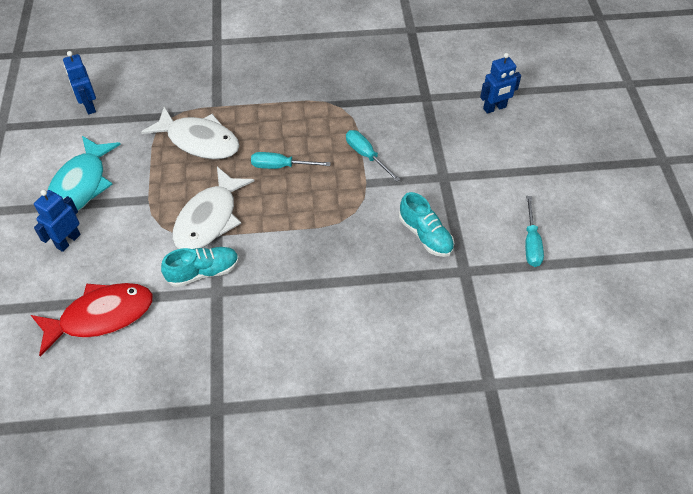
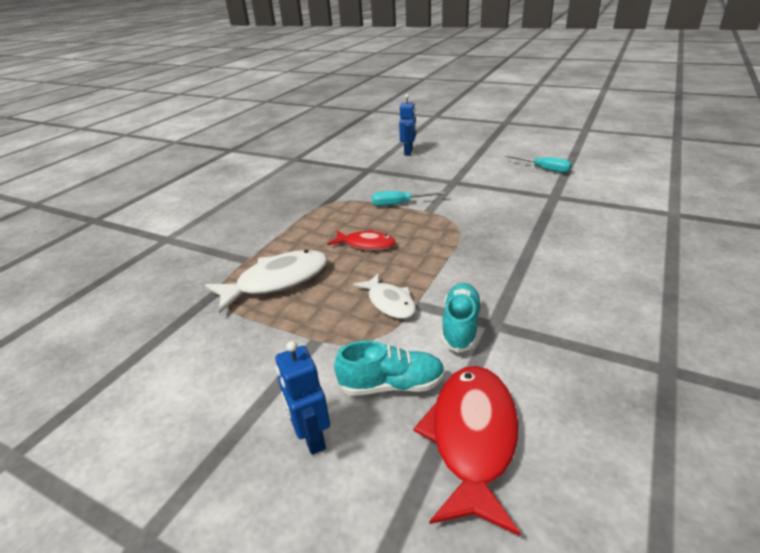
camera: 55 degrees left, 20 degrees down
turquoise fish [48,136,121,211] -> none
blue robot [63,51,96,115] -> none
white fish [172,167,254,249] -> white fish [353,273,416,319], size x0.61
turquoise screwdriver [251,152,331,169] -> red fish [327,229,396,250]
turquoise shoe [399,192,454,257] -> turquoise shoe moved to [334,341,445,396]

